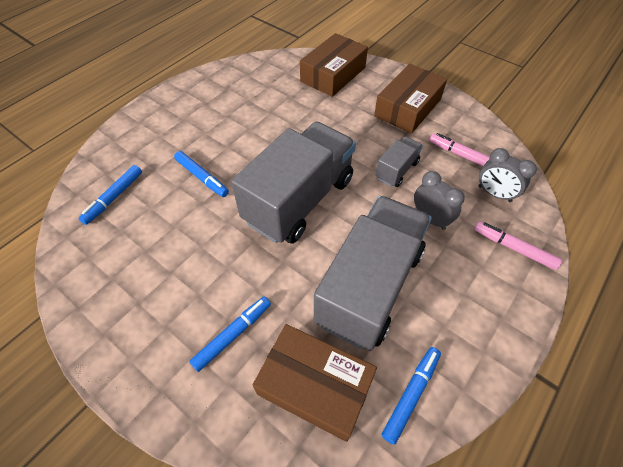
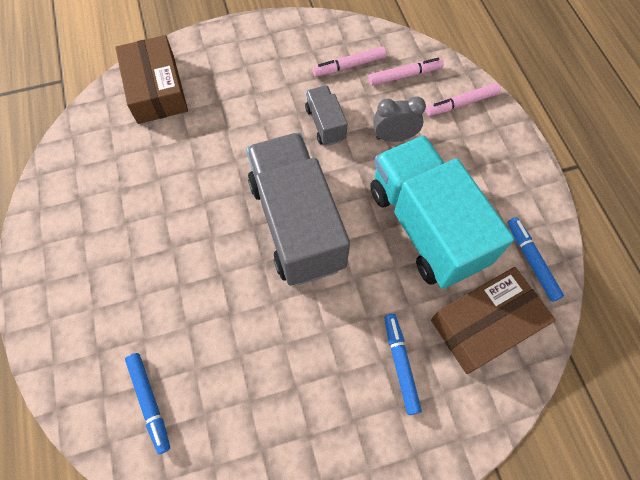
camera: 55 degrees left, 10 degrees up
blue marker [174,151,229,197] -> none
grey truck [314,196,432,351] -> turquoise truck [370,135,514,289]
brown box [374,64,447,134] -> none
grey clock [478,148,537,202] -> pink marker [368,58,443,86]

